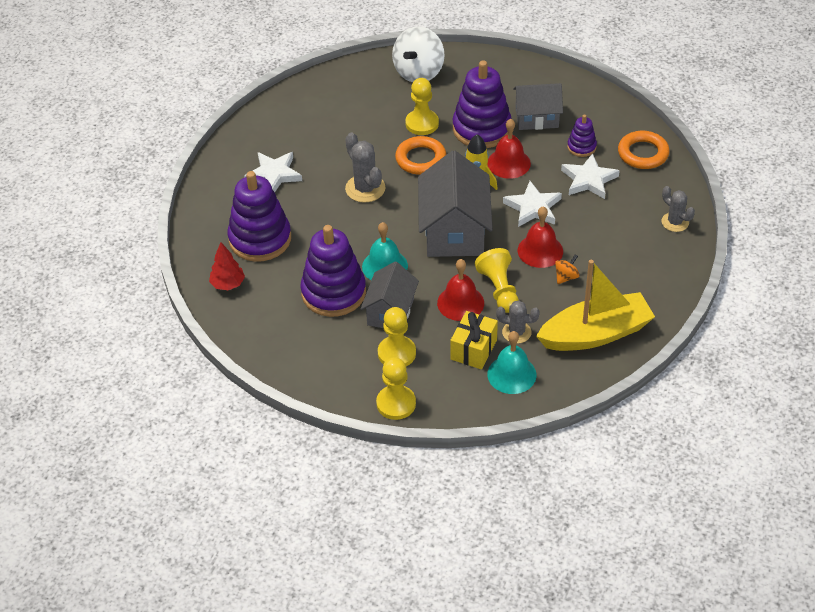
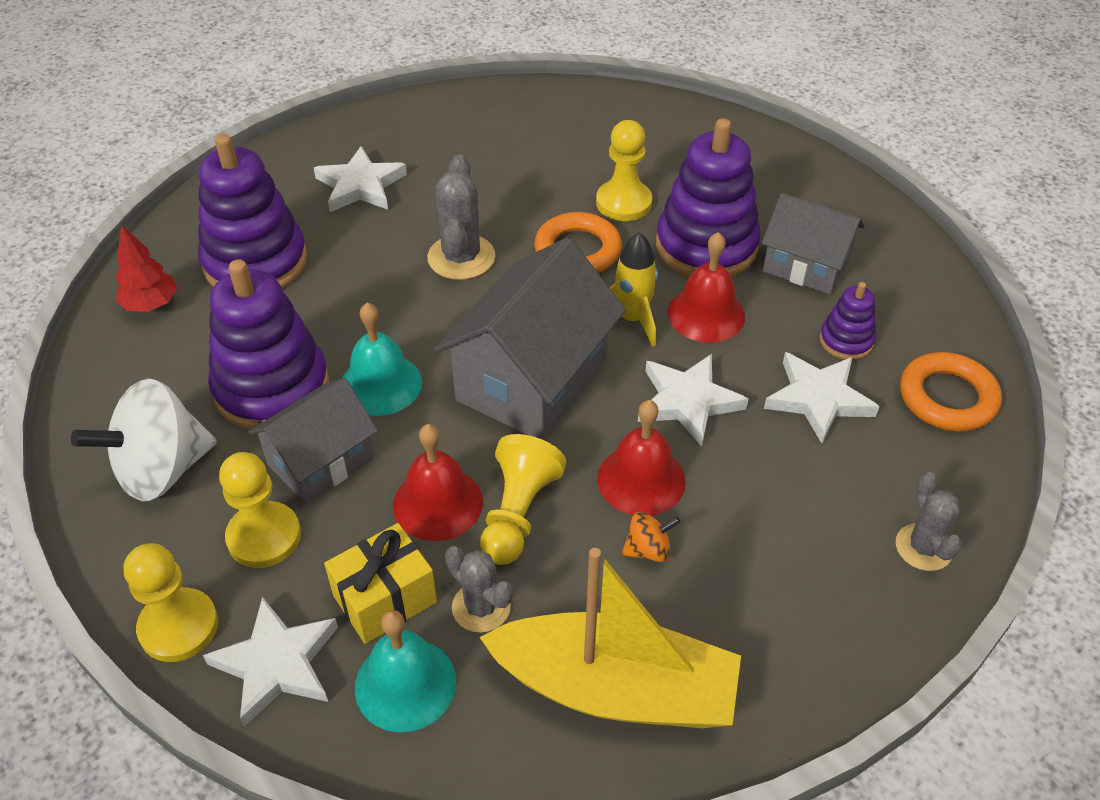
camera: 30 degrees right, 0 degrees up
white spinning top [392,27,445,82] -> white spinning top moved to [71,379,217,501]
none -> white star [203,597,338,727]

